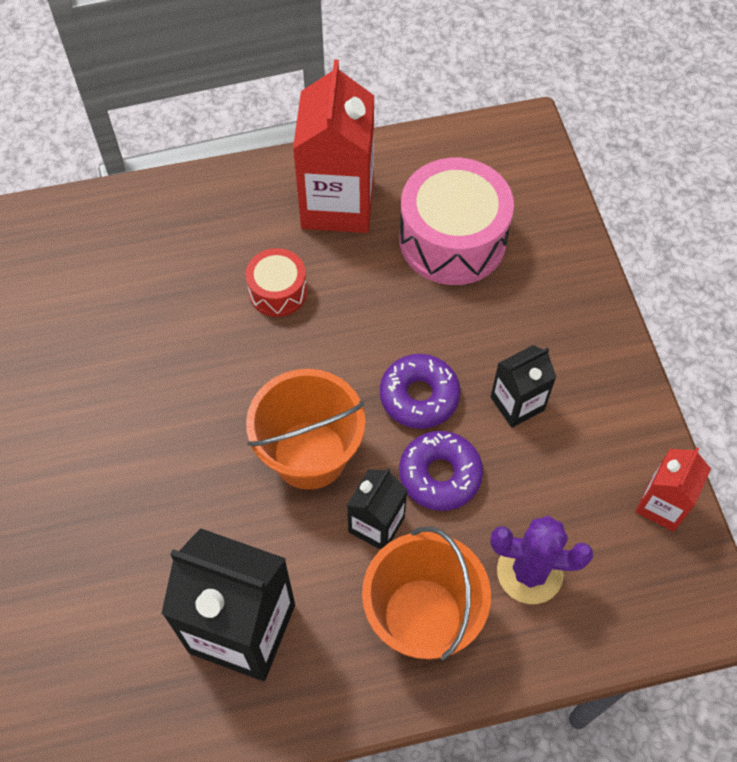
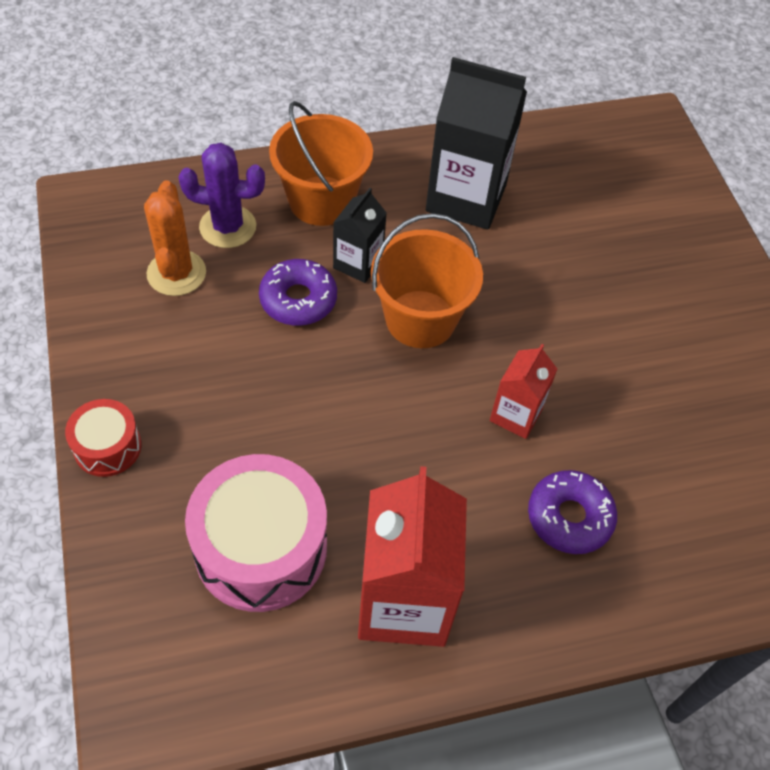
camera: 175 degrees right, 5 degrees down
red drum [246,248,307,317] -> red drum moved to [65,399,142,477]
purple donut [380,354,461,429] -> purple donut moved to [528,470,617,554]
black carton [491,345,556,428] -> none
red carton [635,447,711,532] -> red carton moved to [490,344,557,439]
none -> orange cactus [144,181,206,296]

